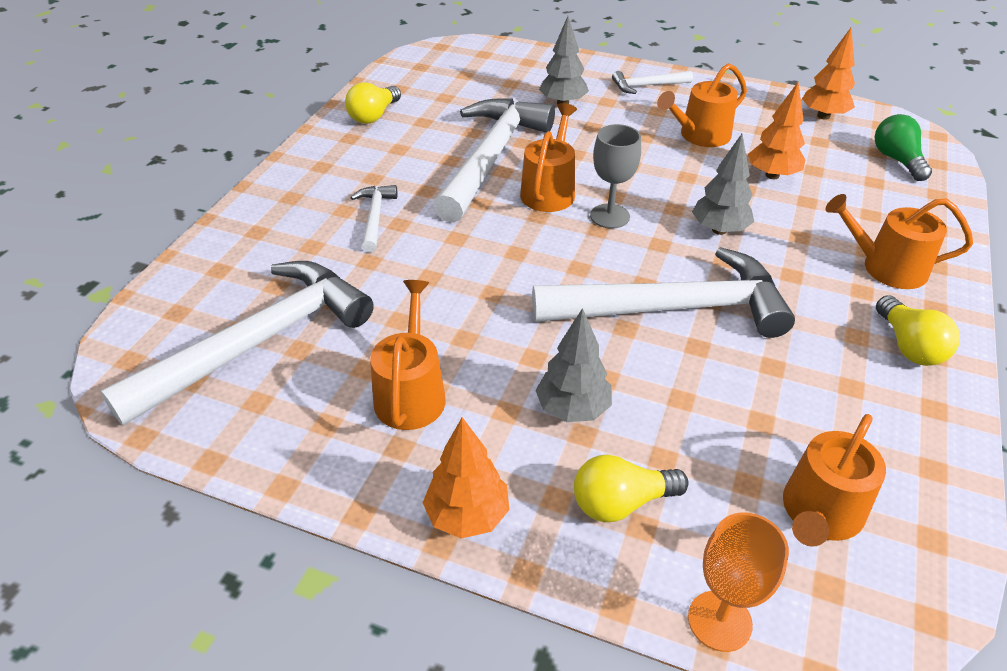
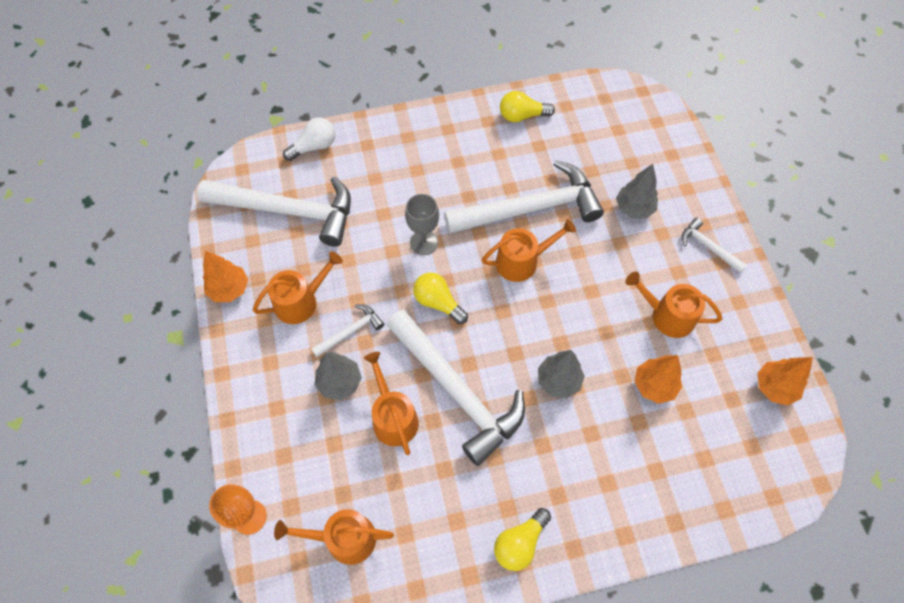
camera: 55 degrees right, 20 degrees up
white hammer [350,185,397,252] -> white hammer moved to [311,304,384,357]
orange tree [423,417,509,539] -> orange tree moved to [203,251,248,302]
yellow light bulb [574,454,689,522] -> yellow light bulb moved to [413,272,468,324]
grey goblet [590,124,641,229] -> grey goblet moved to [405,194,439,255]
orange watering can [825,194,973,289] -> orange watering can moved to [364,352,419,455]
green light bulb [874,114,932,181] -> none
none -> white light bulb [283,117,335,161]

